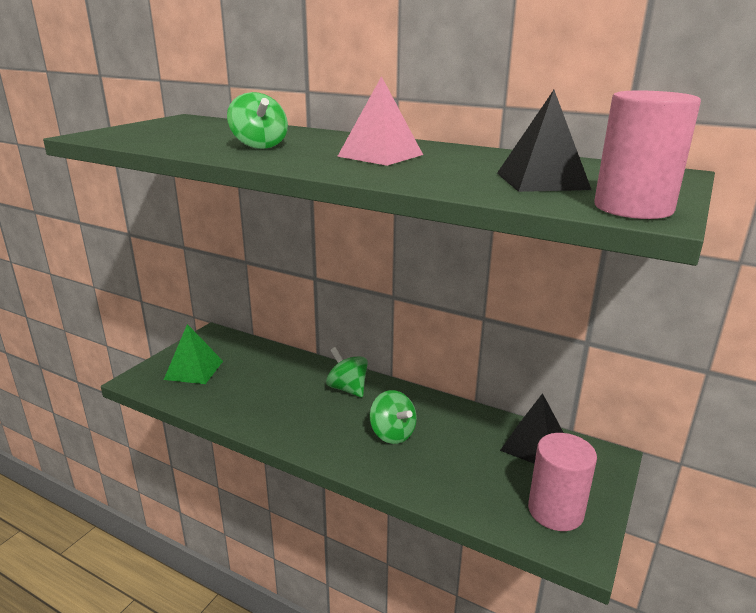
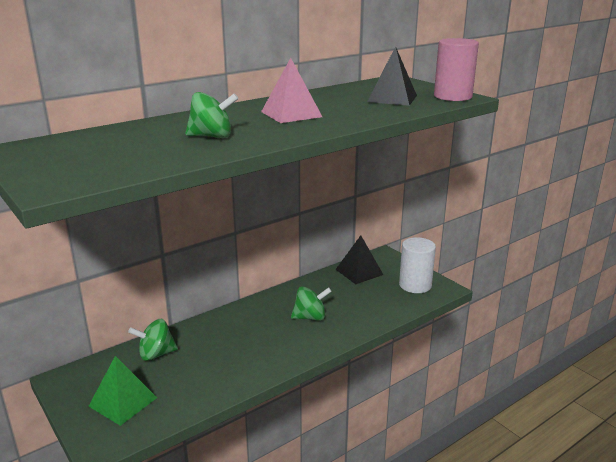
camera: 65 degrees left, 0 degrees up
green spinning top [326,347,368,398] -> green spinning top moved to [128,319,178,361]
pink cylinder [528,433,597,531] -> white cylinder [399,237,436,293]

